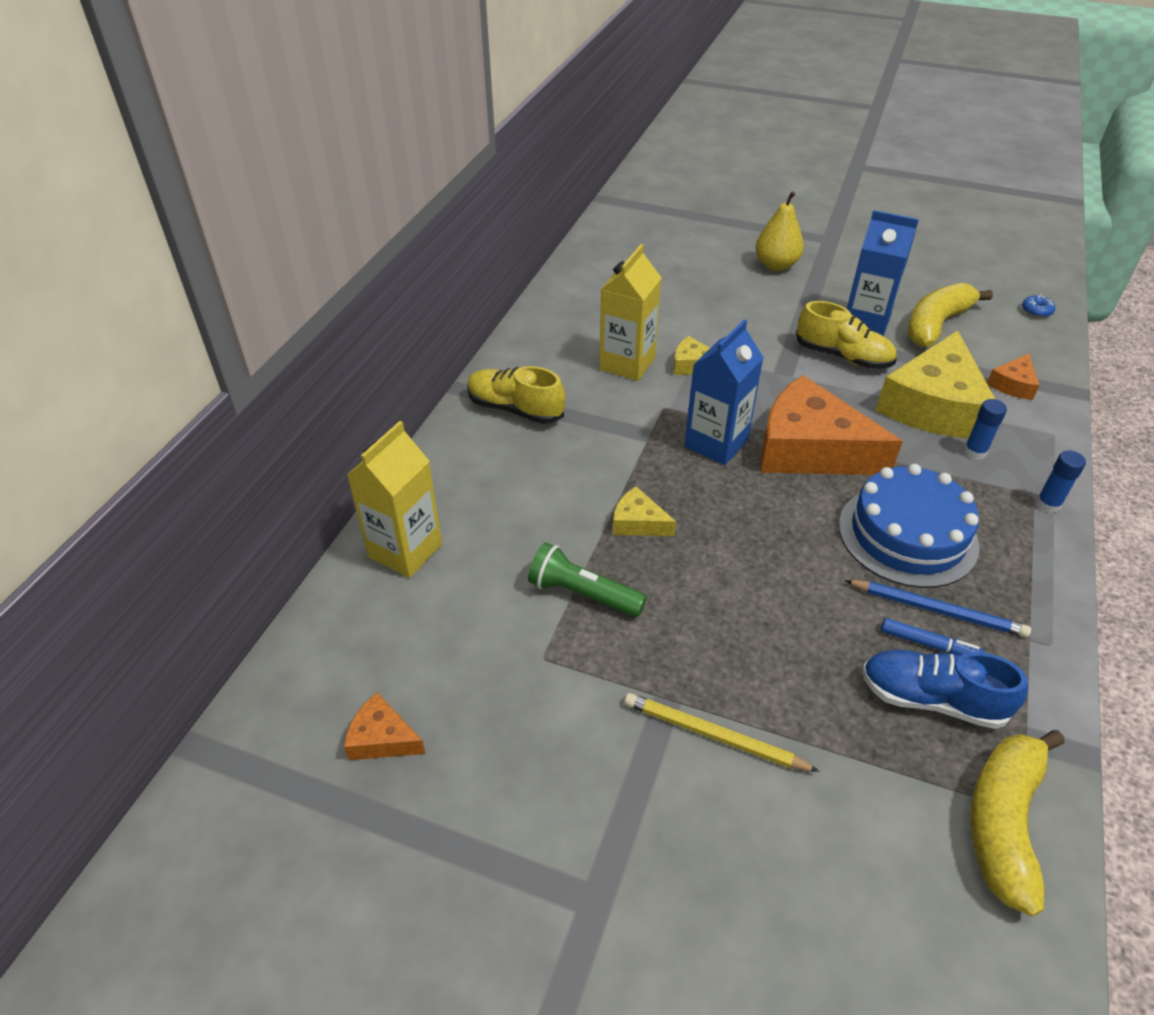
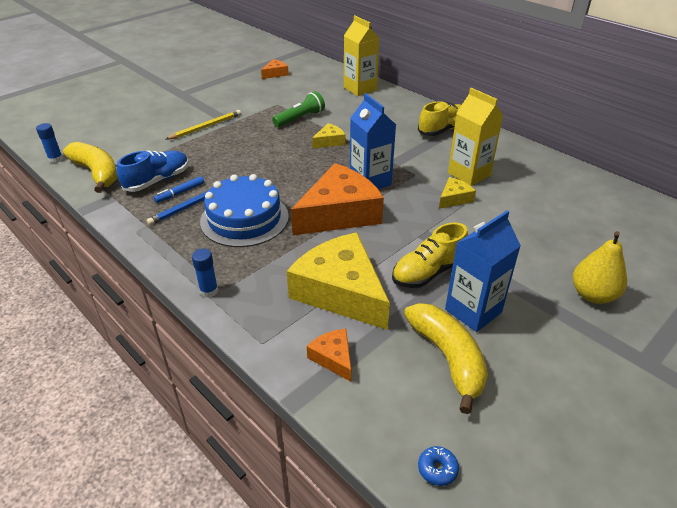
camera: 115 degrees right, 5 degrees down
blue glue stick [963,399,1007,460] -> blue glue stick moved to [36,123,63,163]

